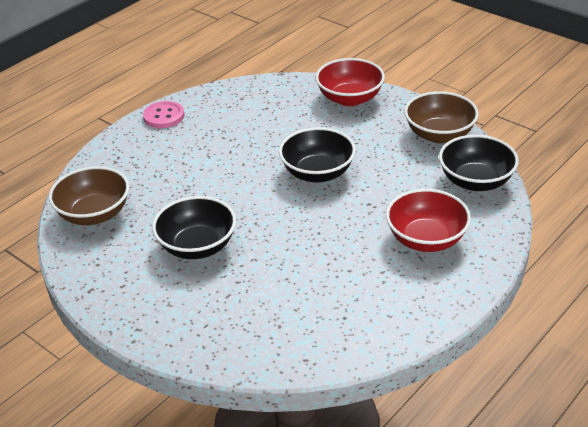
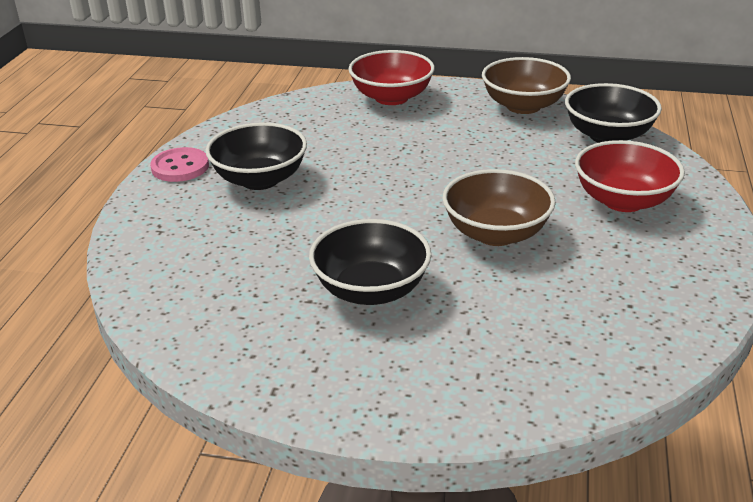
camera: 30 degrees left, 5 degrees down
brown bowl [49,166,129,225] -> brown bowl moved to [443,169,556,246]
black bowl [279,127,356,183] -> black bowl moved to [206,122,307,190]

